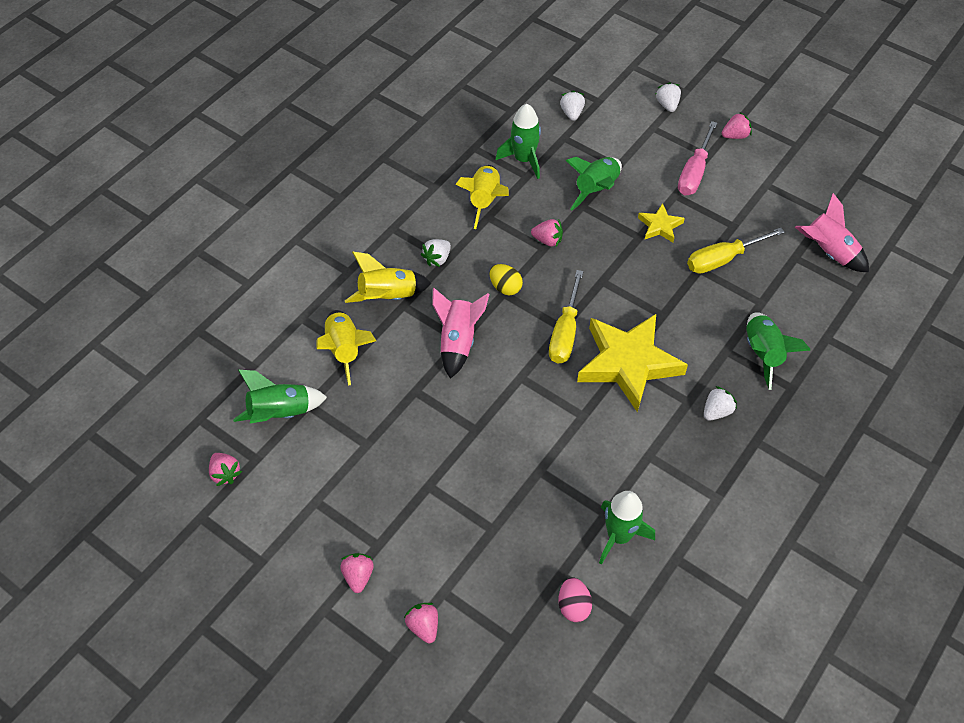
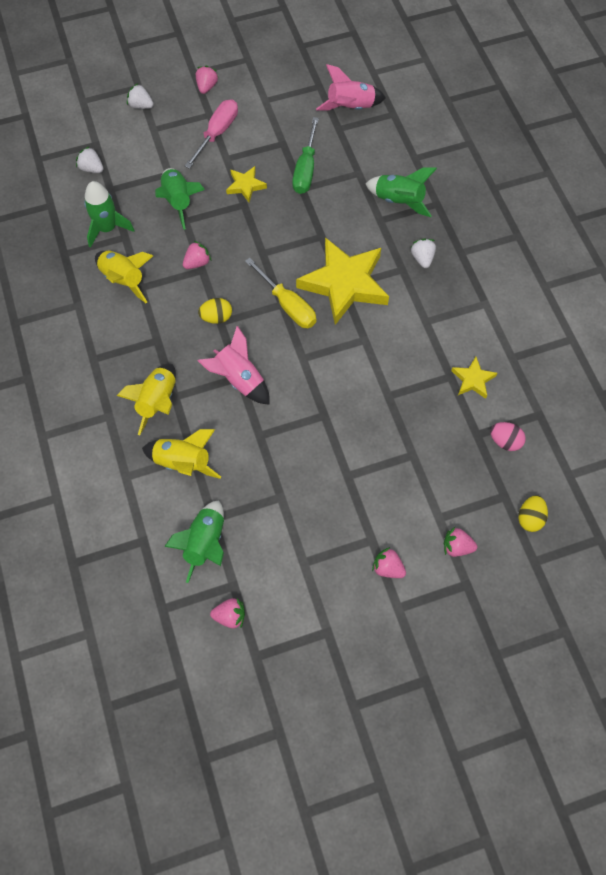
camera: 55 degrees left, 10 degrees up
white strawberry [421,239,451,267] -> none
green rocket [599,491,655,565] -> yellow star [451,357,497,399]
pink screwdriver [678,121,717,195] -> pink screwdriver turned 120 degrees counterclockwise [185,99,238,169]
yellow screwdriver [687,228,785,274] -> green screwdriver [292,117,319,194]
none -> yellow egg [518,495,548,532]

